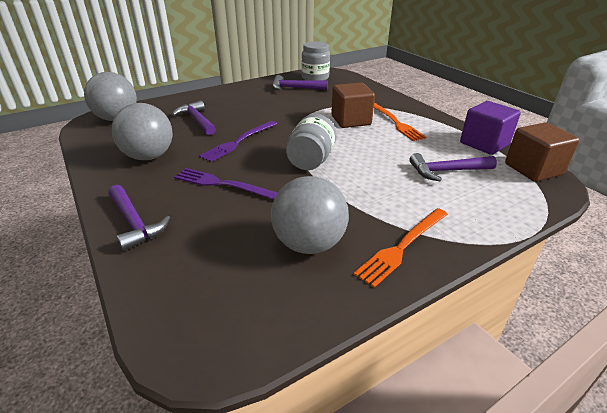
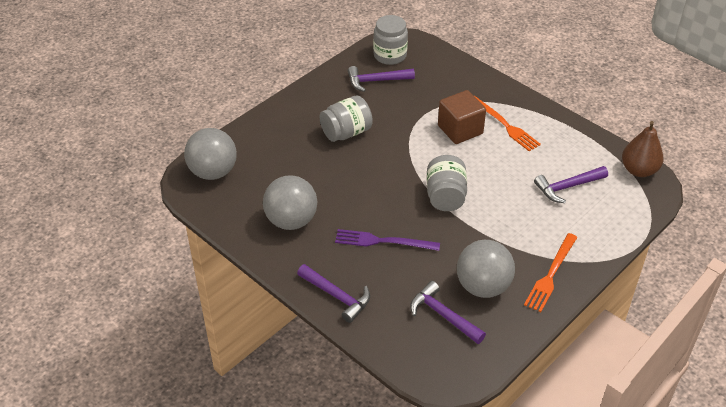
camera: 15 degrees left, 10 degrees up
purple hammer [172,100,216,135] -> purple hammer moved to [410,281,486,344]
purple fork [199,121,277,162] -> none
purple cube [460,101,521,155] -> none
brown cube [505,122,580,182] -> brown pear [622,121,664,177]
none -> grey jar [320,95,373,142]

